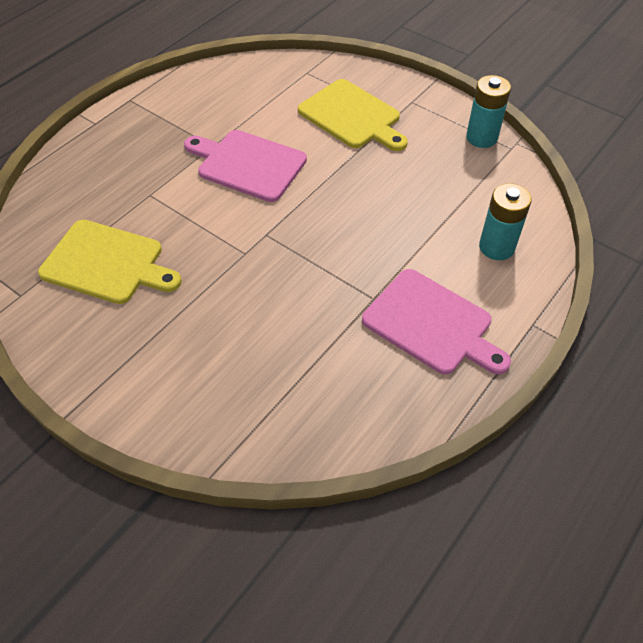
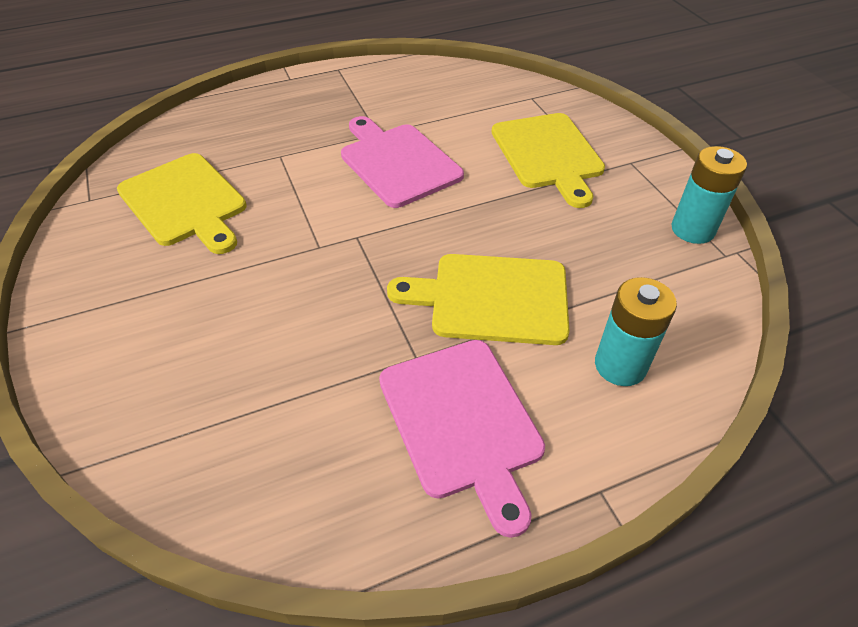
camera: 30 degrees right, 5 degrees down
none -> yellow cutting board [387,254,569,345]

